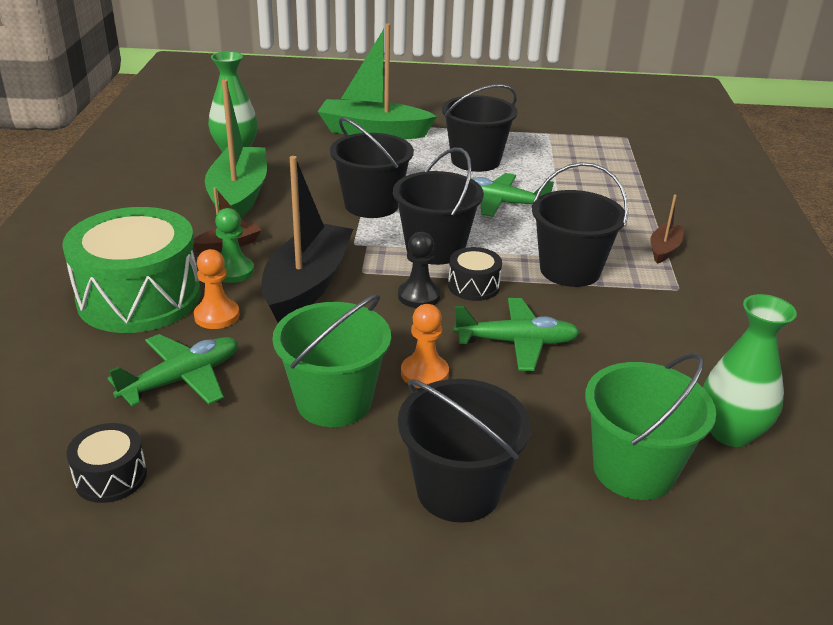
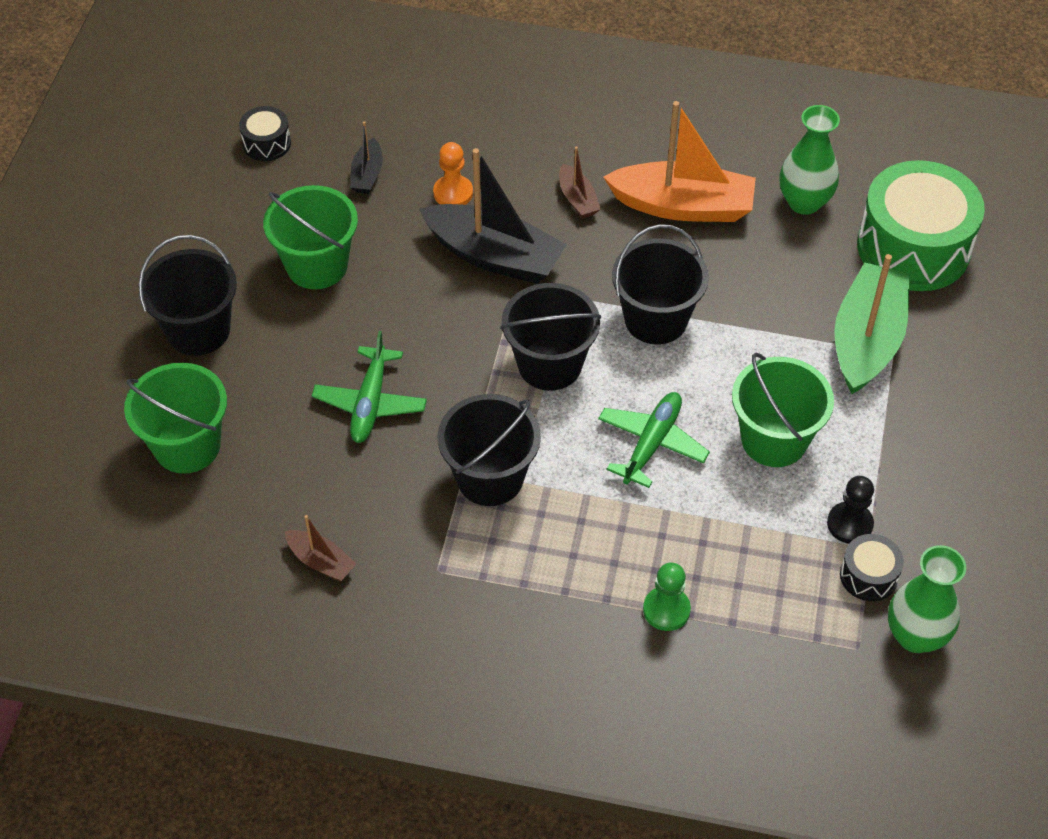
camera: 100 degrees right, 20 degrees up
green drum [62,207,201,333] -> green drum moved to [857,160,985,291]
green plane [108,334,238,407] -> black boat [350,121,383,194]
green boat [205,80,267,218] -> orange boat [603,101,756,222]
green pawn [215,208,254,283] -> green pawn moved to [643,562,691,631]
black pawn [398,232,441,308] -> black pawn moved to [827,476,874,544]
orange pawn [401,304,449,388] -> none
black bucket [442,84,518,172] -> green bucket [732,353,834,467]
black drum [448,247,502,301] -> black drum moved to [840,534,904,601]
brown boat [650,195,684,264] -> brown boat moved to [285,515,357,582]
green vase [703,294,797,447] -> green vase moved to [888,545,966,653]

